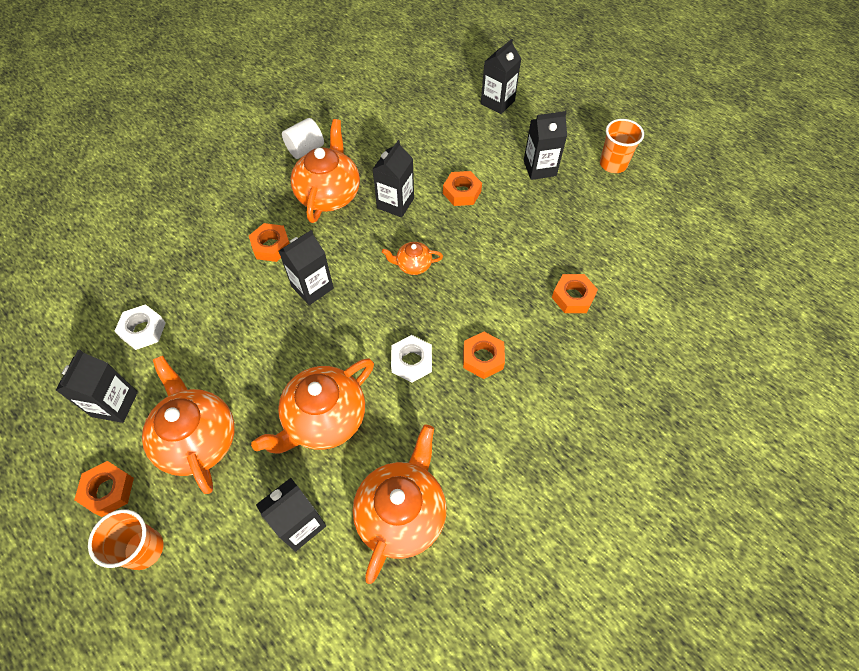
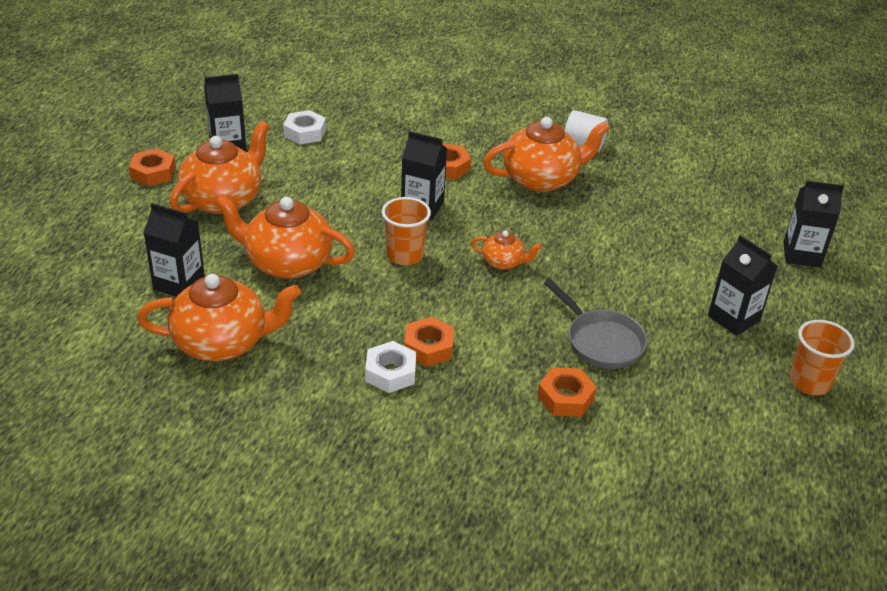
camera: 60 degrees right, 20 degrees down
orange cup [88,509,163,570] -> orange cup moved to [382,197,431,265]
black carton [372,140,414,218] -> none
orange teapot [382,242,443,275] -> orange teapot turned 135 degrees clockwise [471,231,542,270]
white nut [391,335,432,383] -> white nut moved to [365,341,416,393]
orange nut [443,171,482,206] -> none
none -> grey pan [544,279,647,369]

